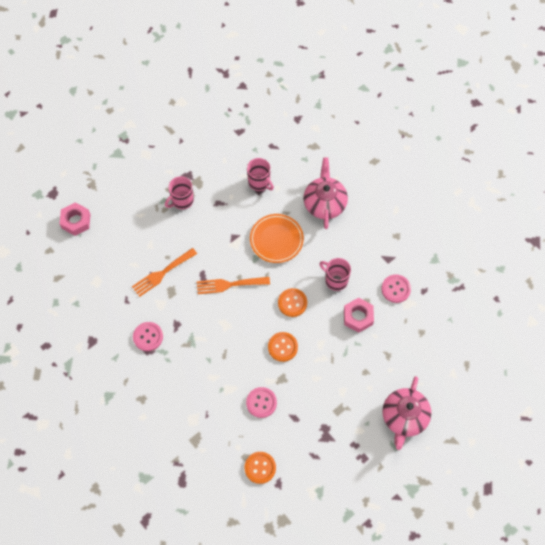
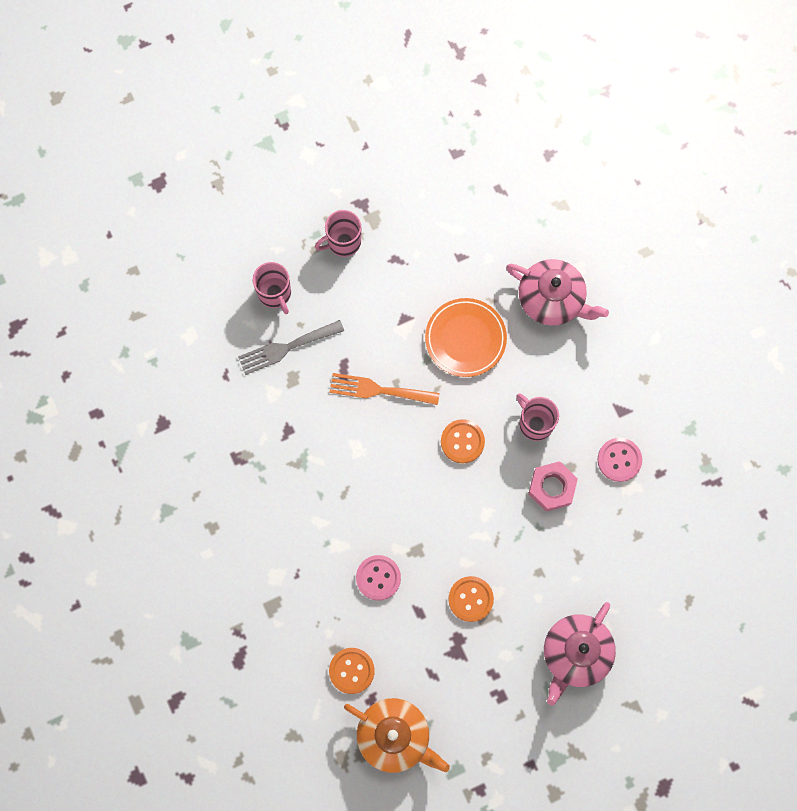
camera: 15 degrees right, 10 degrees up
pink nut [59,202,91,236] -> none
orange fork [132,248,197,297] -> grey fork [238,320,344,375]
pink button [133,322,163,351] -> none
pink mug [247,158,274,191] -> pink mug moved to [253,262,291,314]
orange button [268,332,298,362] -> orange button moved to [448,576,494,622]
pink teapot [303,157,348,229] -> pink teapot turned 105 degrees clockwise [506,259,609,326]
none -> orange teapot [344,698,450,773]

